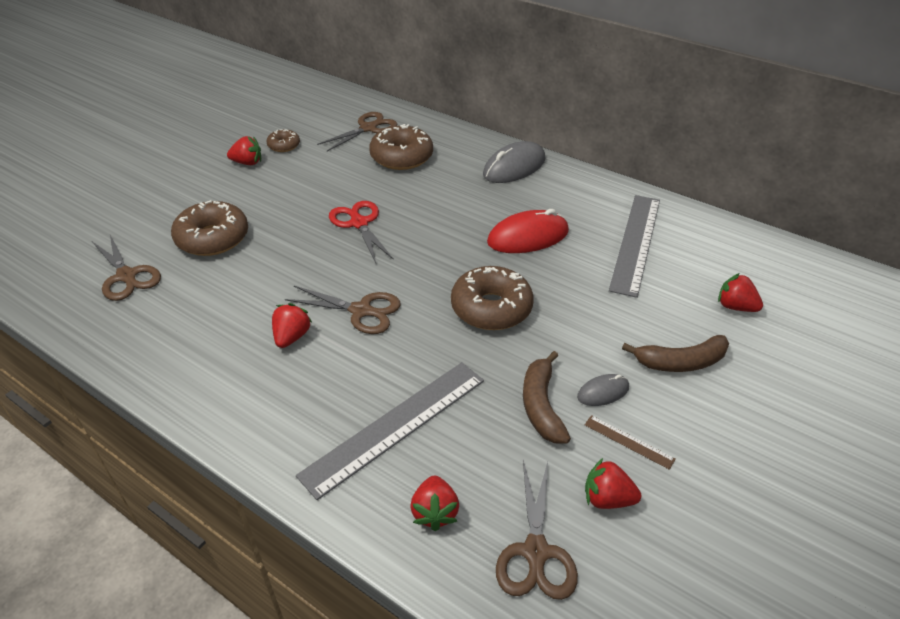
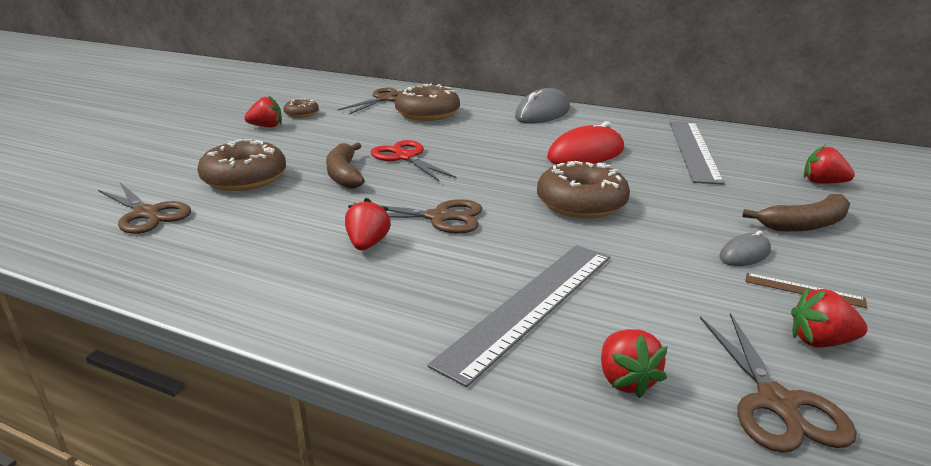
camera: 10 degrees left, 15 degrees down
brown banana [523,351,571,443] -> brown banana moved to [326,142,365,189]

